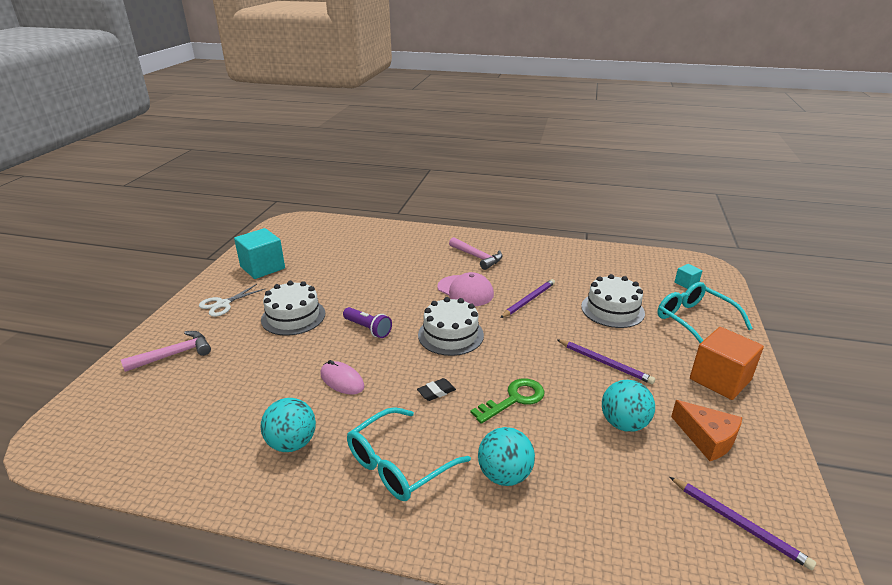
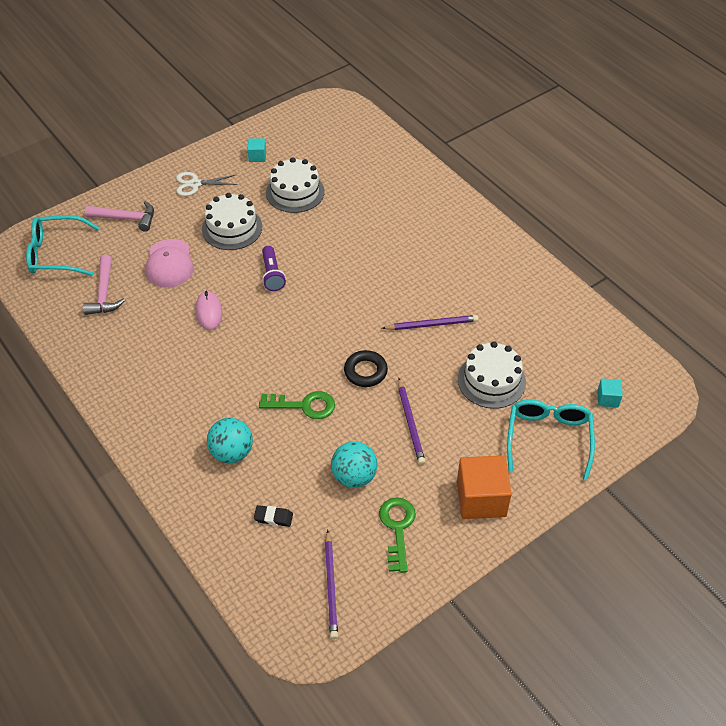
camera: 40 degrees right, 20 degrees up
turquoise cube [234,228,285,279] -> turquoise cube [247,138,266,162], size x0.48
turquoise ball [261,398,316,452] -> none
turquoise glasses [347,407,471,501] -> turquoise glasses moved to [26,215,100,276]
black eraser [417,378,456,401] -> black eraser moved to [254,505,293,527]
white cake [418,297,484,356] -> white cake moved to [266,157,325,213]
pink cap [437,272,494,306] -> pink cap moved to [145,239,194,287]
pink hammer [449,237,503,270] -> pink hammer moved to [83,255,125,315]
orange cheese [671,400,742,461] -> green key [379,497,416,573]
none -> black ring [344,350,388,387]

